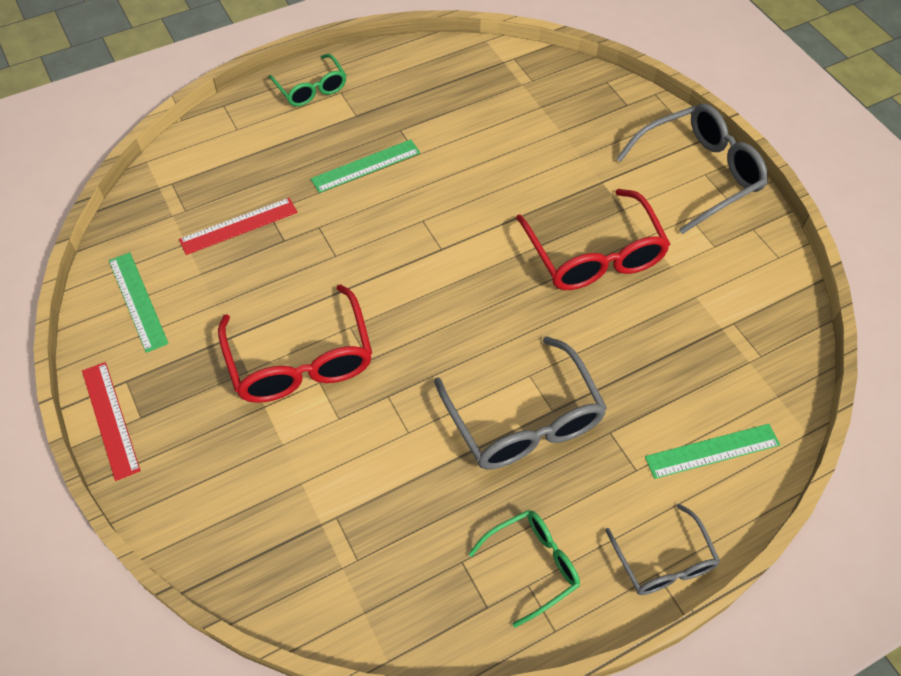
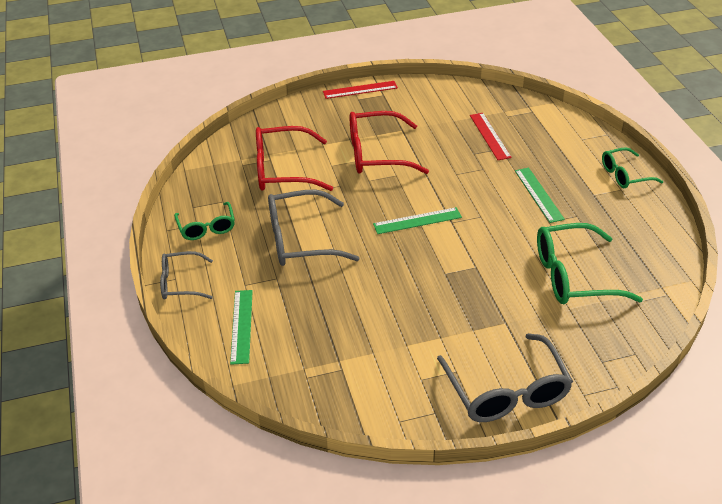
camera: 105 degrees right, 15 degrees down
green ruler [109,252,169,353] -> green ruler moved to [373,207,462,234]
red glasses [516,189,670,290] -> red glasses moved to [256,126,333,191]
none -> green glasses [537,223,643,304]

